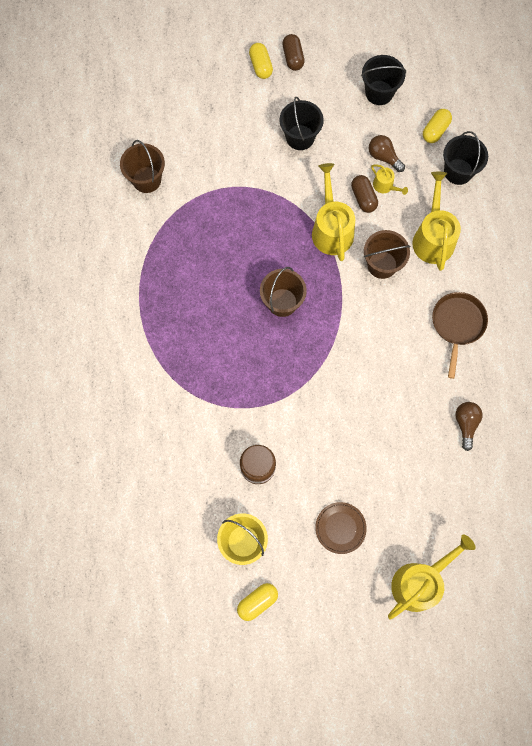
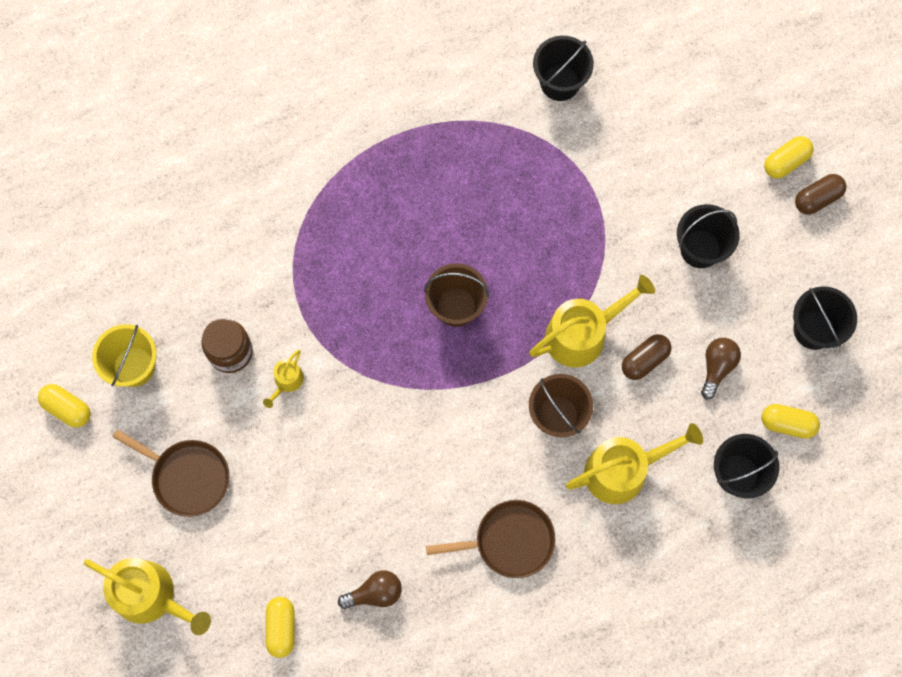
camera: 70 degrees right, 0 degrees up
brown bucket [120,140,165,193] -> black bucket [533,36,594,101]
brown plate [315,502,367,554] -> brown pan [113,429,229,517]
yellow watering can [371,164,408,195] -> yellow watering can moved to [263,350,304,408]
none -> yellow capsule [266,597,294,658]

